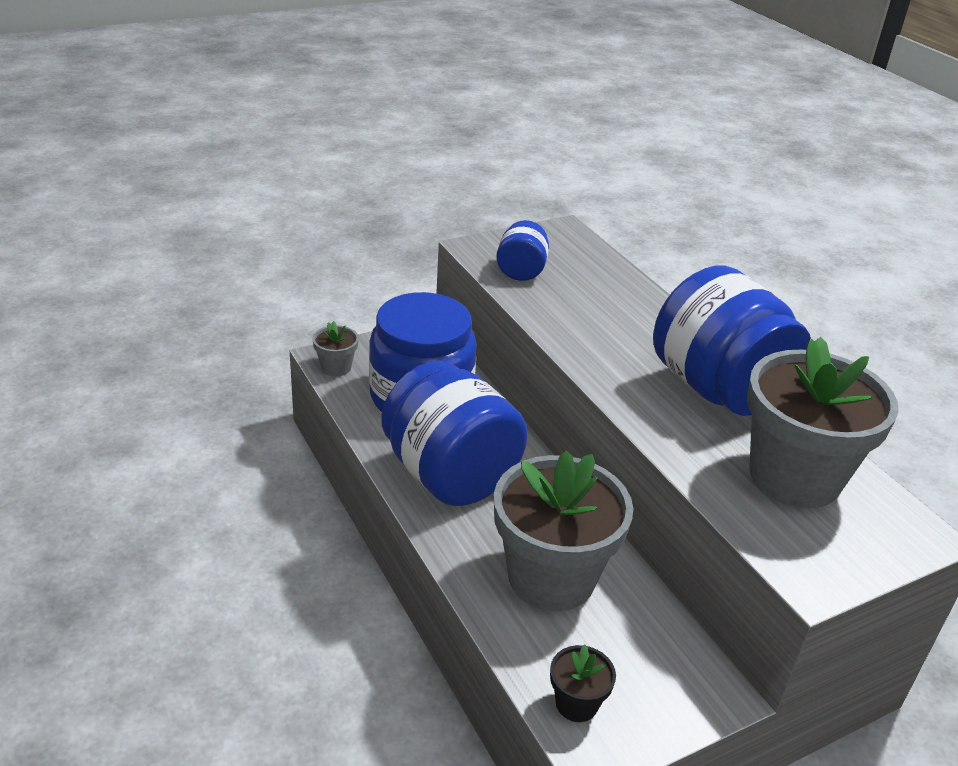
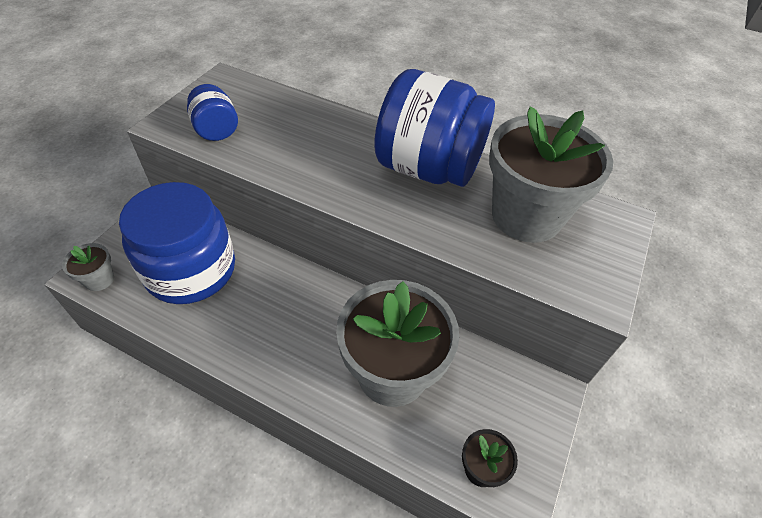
camera: 35 degrees left, 15 degrees up
blue jar [381,361,528,506] -> none

